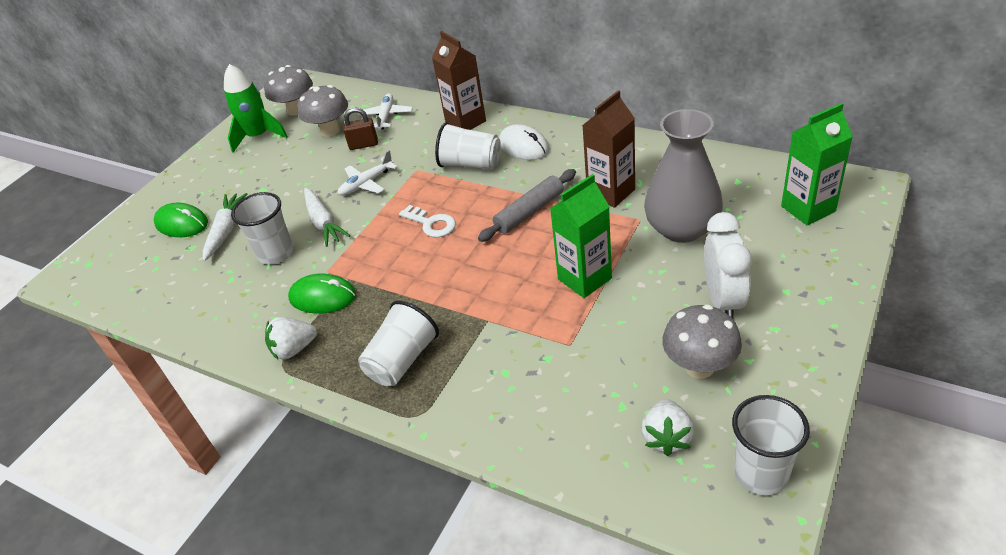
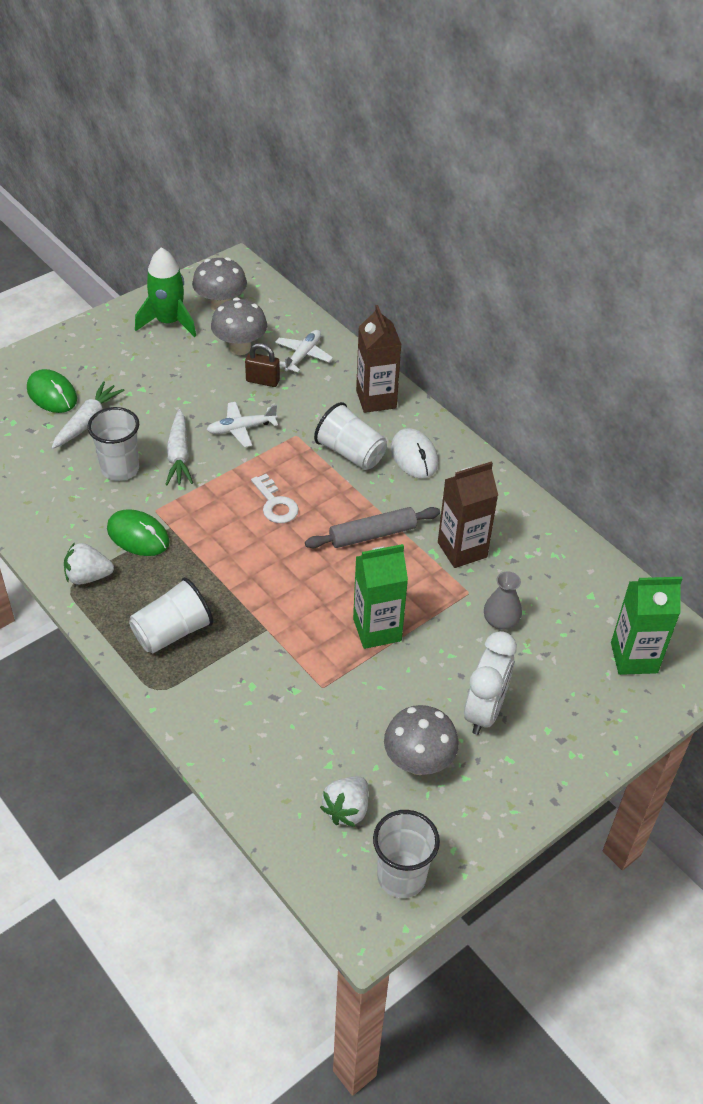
camera: 15 degrees right, 5 degrees up
grey vase [644,109,723,243] -> grey vase [484,571,522,630], size x0.48

